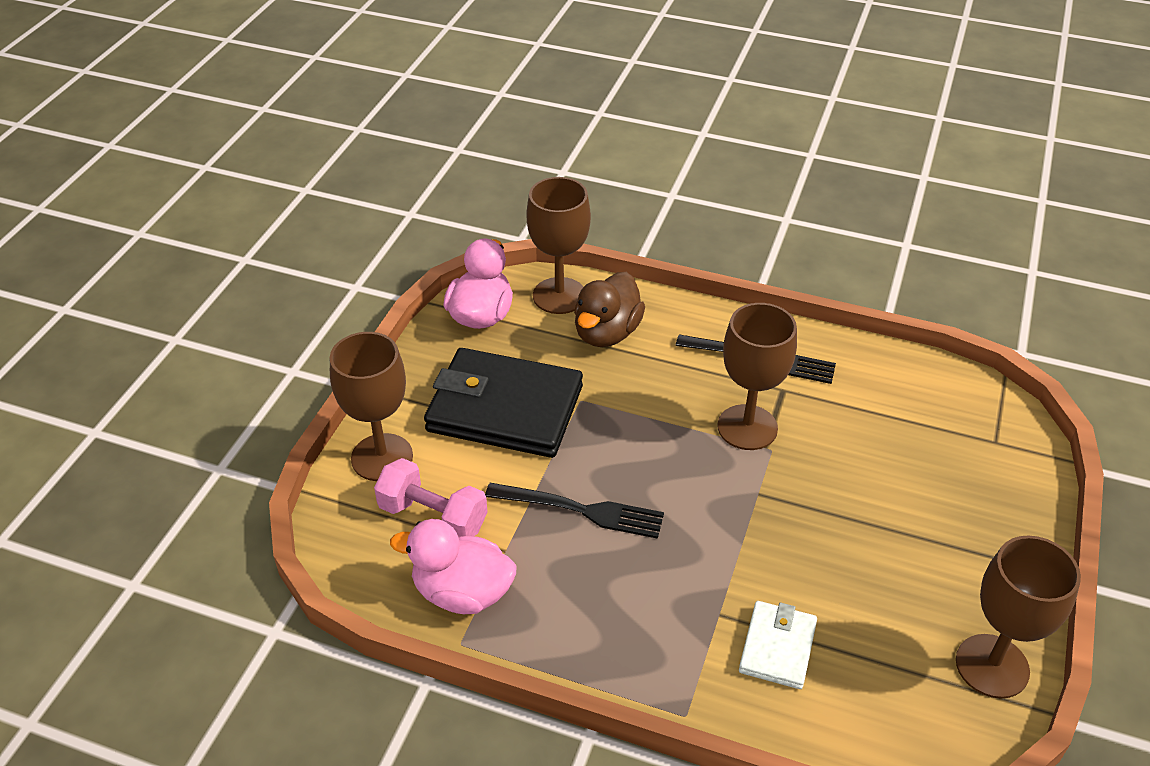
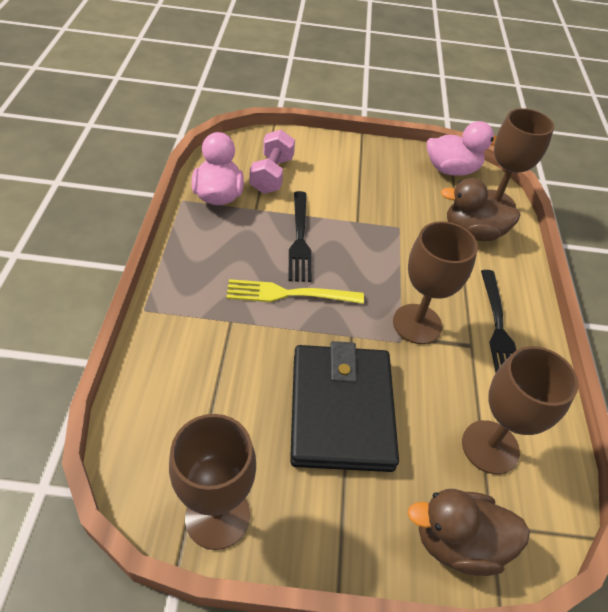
camera: 70 degrees right, 5 degrees up
brown goblet [330,332,413,481] -> brown goblet moved to [462,346,579,474]
black wallet [424,348,583,458] -> black wallet moved to [290,341,399,472]
white wallet [739,601,817,689] -> none
none -> yellow fork [226,279,364,304]
none -> brown duck [407,489,530,576]

